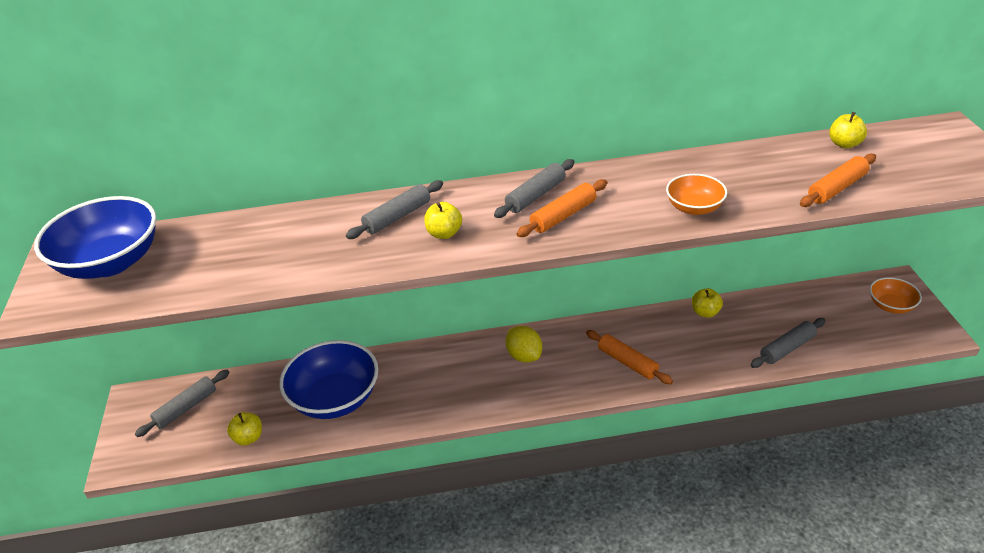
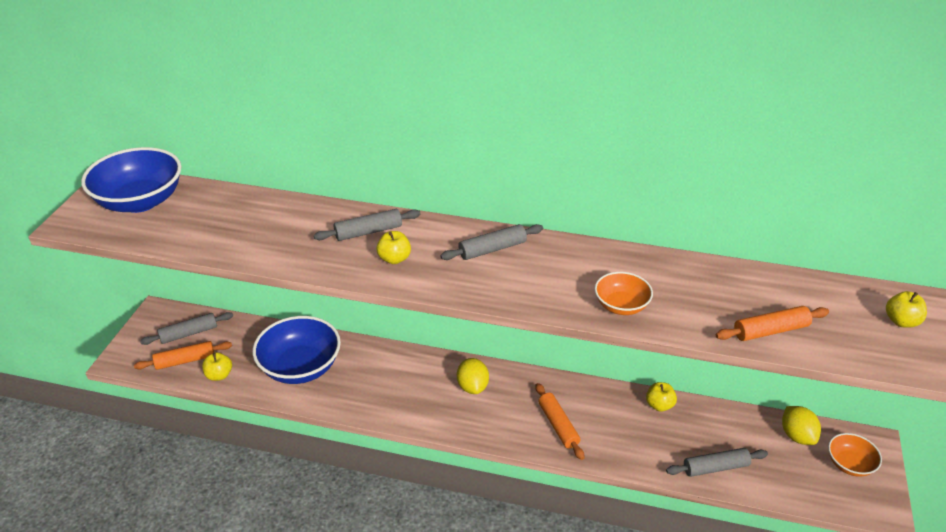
camera: 20 degrees right, 0 degrees up
orange rolling pin [516,179,607,237] -> orange rolling pin moved to [134,341,232,370]
yellow apple [829,112,867,148] -> yellow apple moved to [886,291,927,328]
none -> yellow lemon [782,406,821,445]

